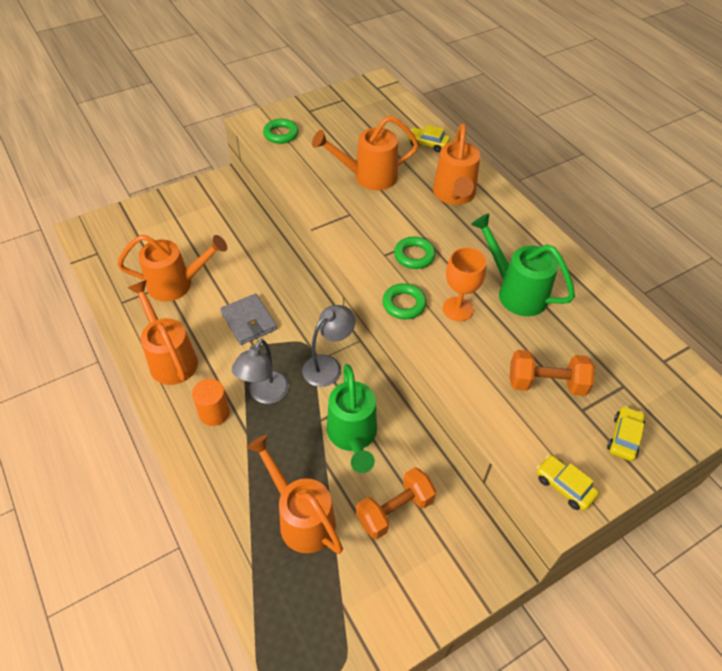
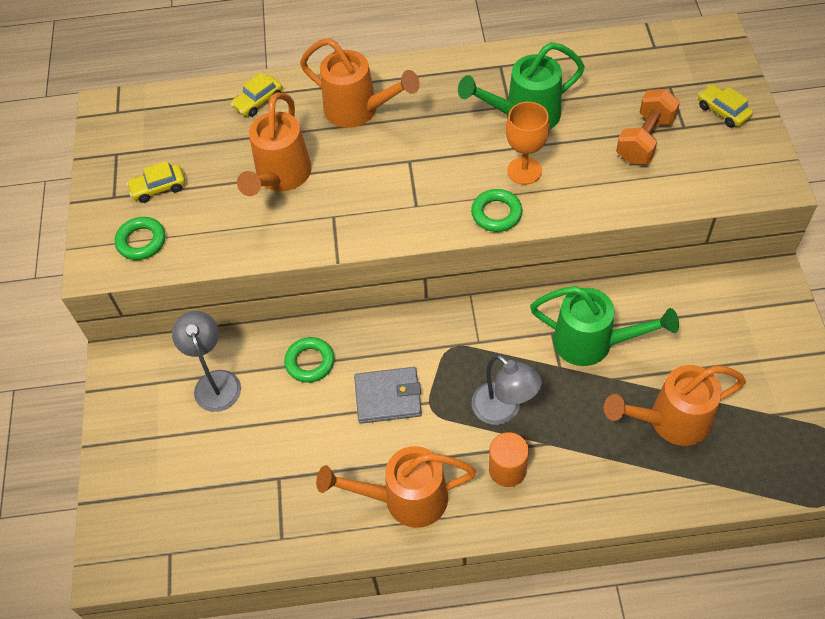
camera: 60 degrees left, 5 degrees up
orange watering can [117,235,227,302] -> none
grey lamp [302,305,355,387] -> grey lamp moved to [172,311,241,412]
orange dumbbell [356,467,436,539] -> none
green ring [394,237,436,269] -> green ring moved to [284,337,334,383]
yellow car [537,455,599,510] -> yellow car moved to [127,161,185,203]

